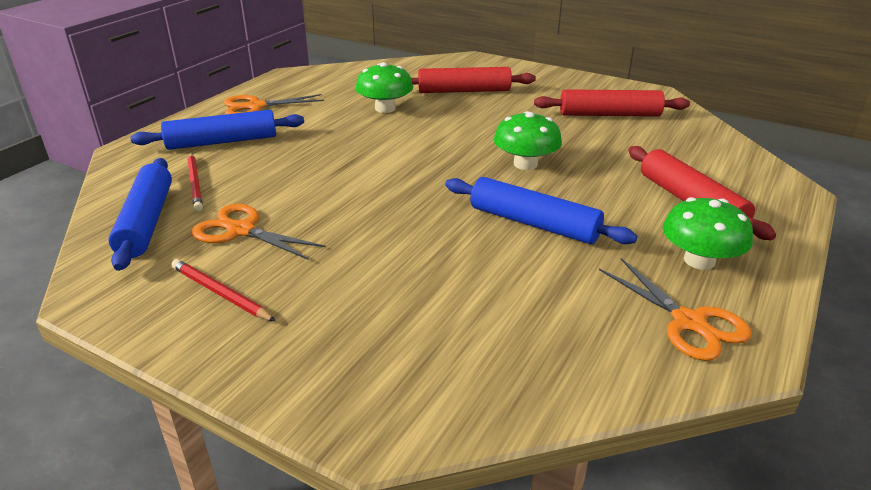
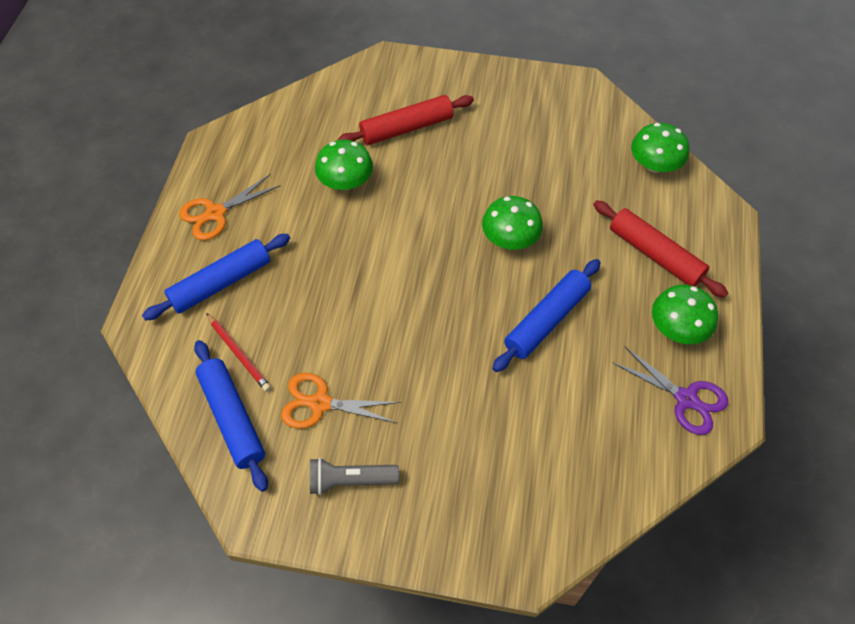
camera: 20 degrees left, 25 degrees up
red pencil [171,259,276,321] -> grey flashlight [310,458,399,495]
blue rolling pin [445,177,638,244] -> blue rolling pin turned 60 degrees counterclockwise [492,259,601,372]
red rolling pin [534,89,690,117] -> none
orange scissors [599,258,752,361] -> purple scissors [613,347,728,435]
none -> green mushroom [631,123,689,173]

